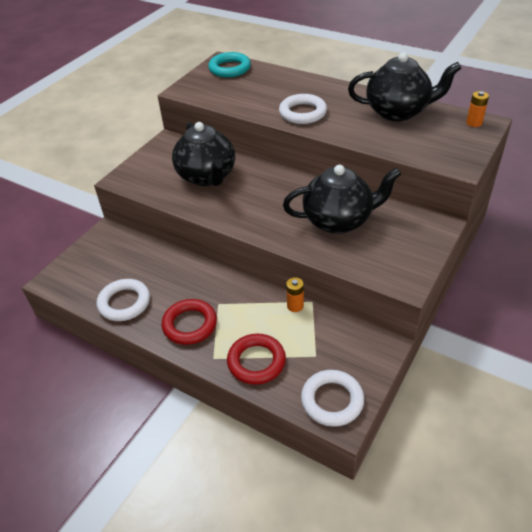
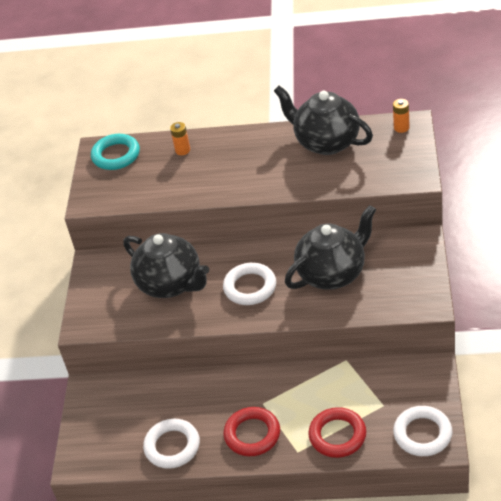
camera: 25 degrees left, 0 degrees up
white ring [279,94,327,124] -> white ring moved to [223,263,276,305]
orange battery [286,277,304,312] -> orange battery moved to [170,122,190,155]
black teapot [348,52,461,121] -> black teapot turned 120 degrees counterclockwise [274,86,373,155]

